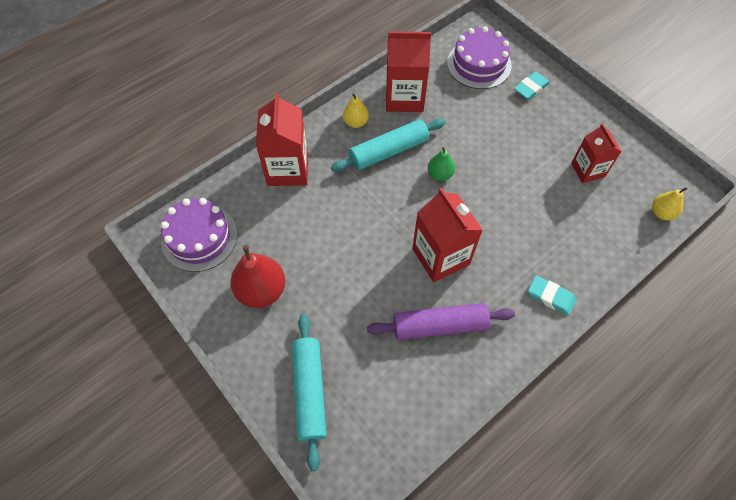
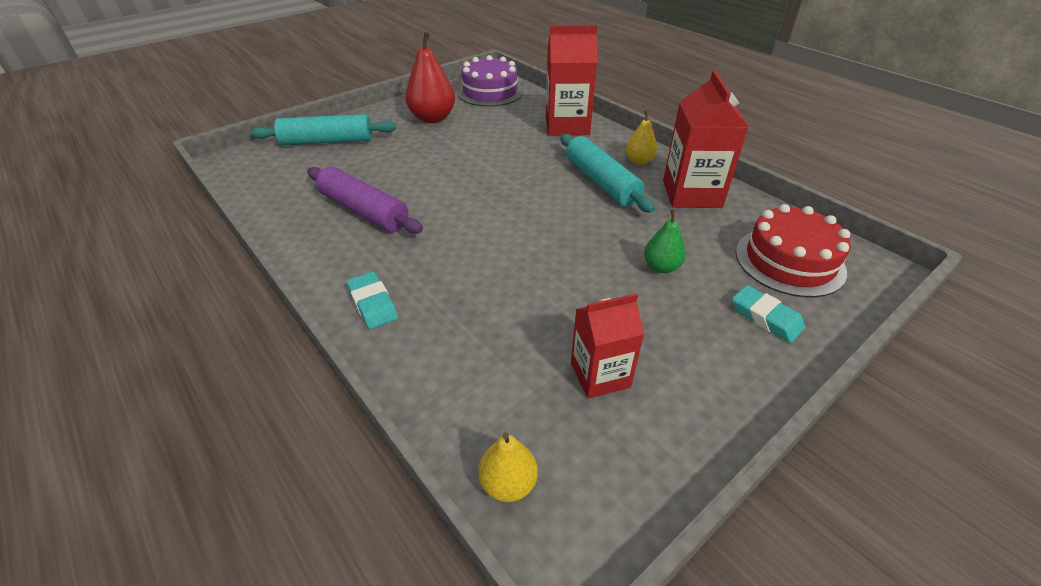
camera: 90 degrees right, 20 degrees down
purple rolling pin [367,303,515,340] -> purple rolling pin turned 45 degrees counterclockwise [307,167,423,234]
red carton [412,188,483,282] -> none
green pear [428,147,455,181] -> green pear moved to [644,209,686,273]
purple cake [447,26,512,89] -> red cake [736,204,851,297]
turquoise eraser [528,276,576,315] -> turquoise eraser turned 60 degrees counterclockwise [346,271,398,329]

